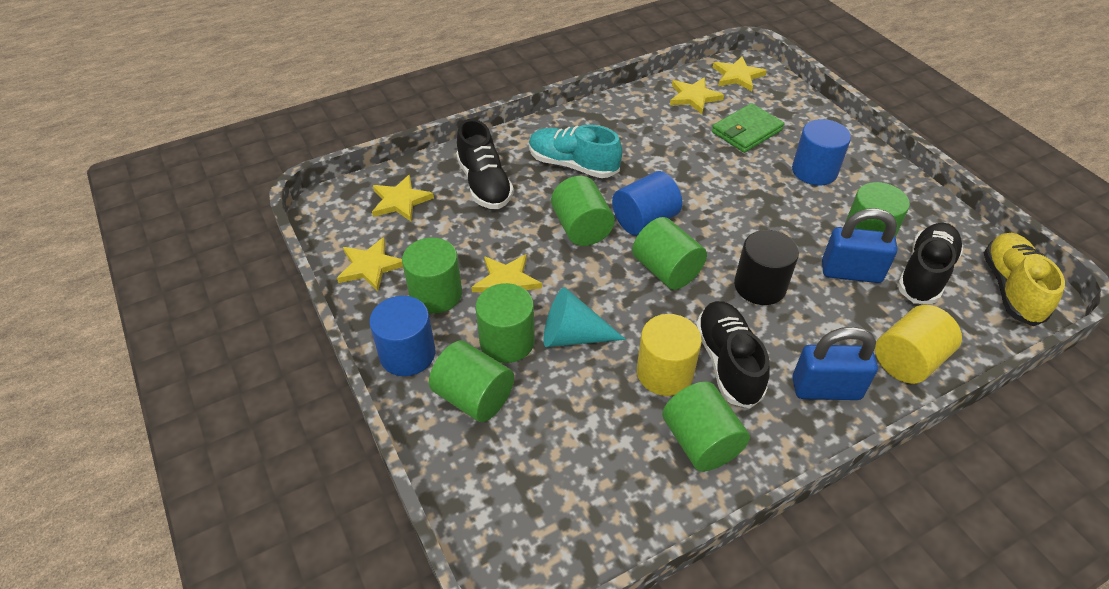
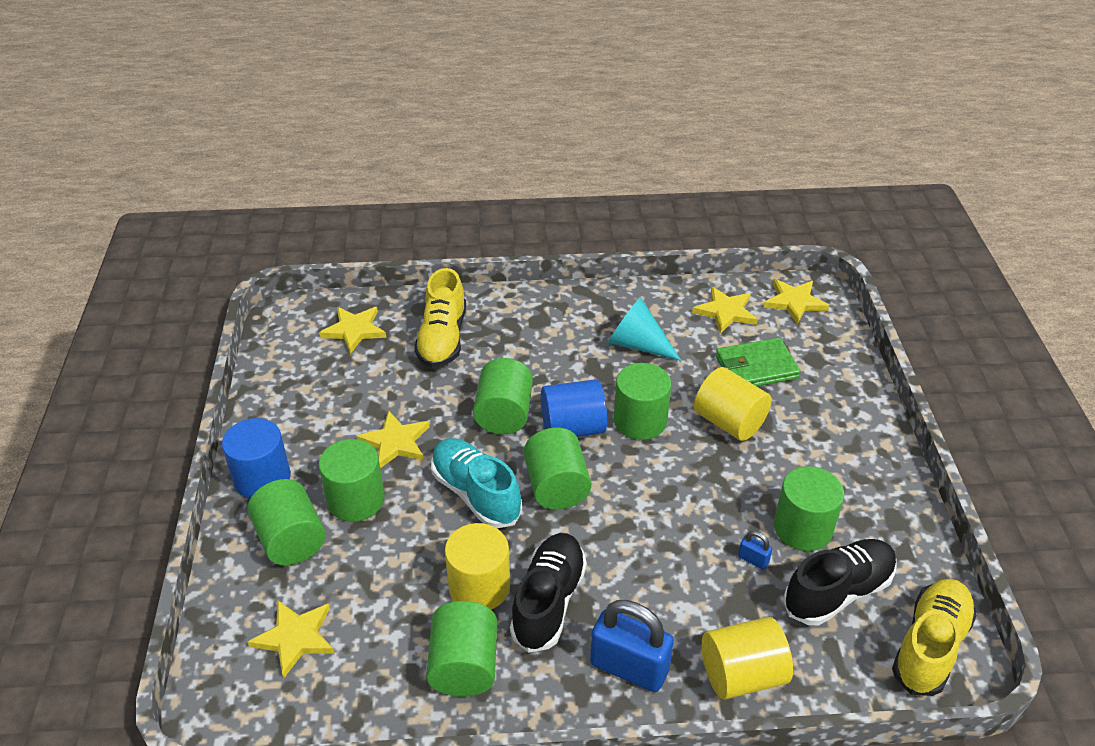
camera: 25 degrees right, 5 degrees down
yellow star [337,237,403,292] -> yellow star moved to [248,600,335,678]
green cylinder [402,238,462,314] -> green cylinder moved to [614,363,671,440]
black shoe [456,119,514,209] -> yellow shoe [414,268,466,368]
turquoise shoe [529,125,622,178] -> turquoise shoe moved to [431,438,522,528]
turquoise cone [544,287,626,347] -> turquoise cone moved to [608,297,681,361]
black cylinder [734,230,799,305] -> none
blue cylinder [792,119,851,186] -> none
blue padlock [822,208,898,283] -> blue padlock [738,531,772,569], size x0.43
none -> yellow cylinder [694,367,772,441]

